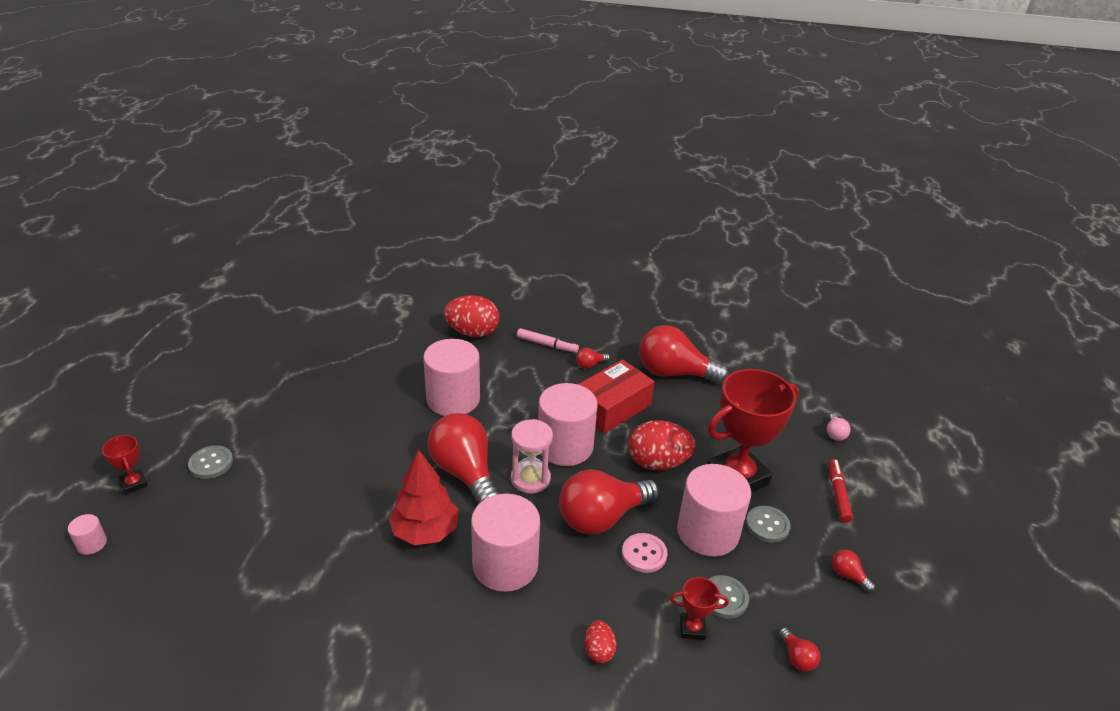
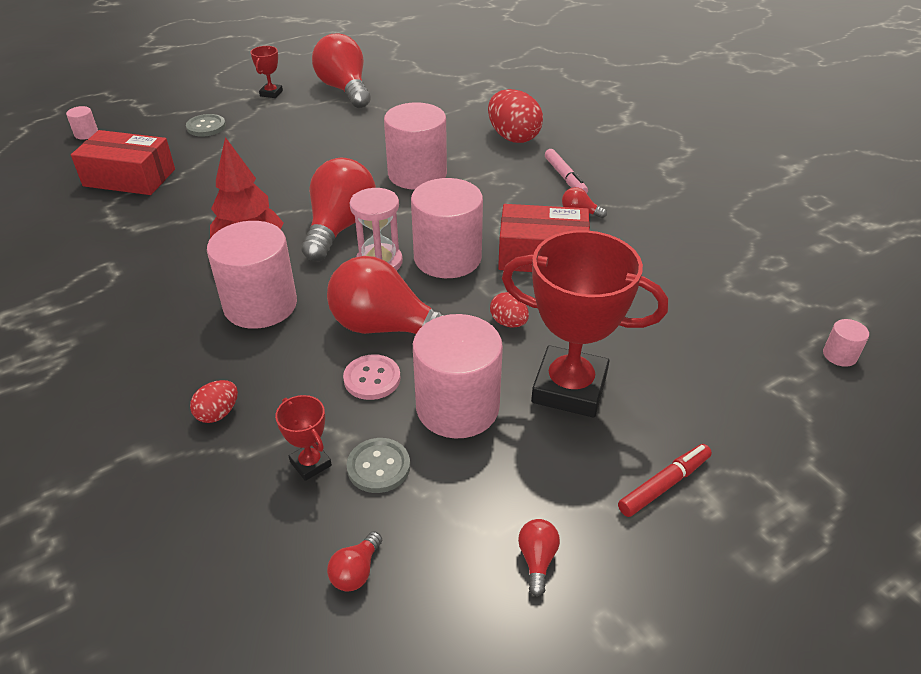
camera: 50 degrees right, 5 degrees up
red trophy [102,435,148,494] -> red trophy moved to [250,46,283,98]
red egg [628,420,696,470] -> red egg [490,292,529,328], size x0.51
red light bulb [639,325,729,384] -> red light bulb moved to [312,33,371,108]
grey button [746,506,791,543] -> none
pink light bulb [827,413,851,441] -> none
none -> red box [71,130,175,195]
none -> pink cylinder [823,319,869,367]

